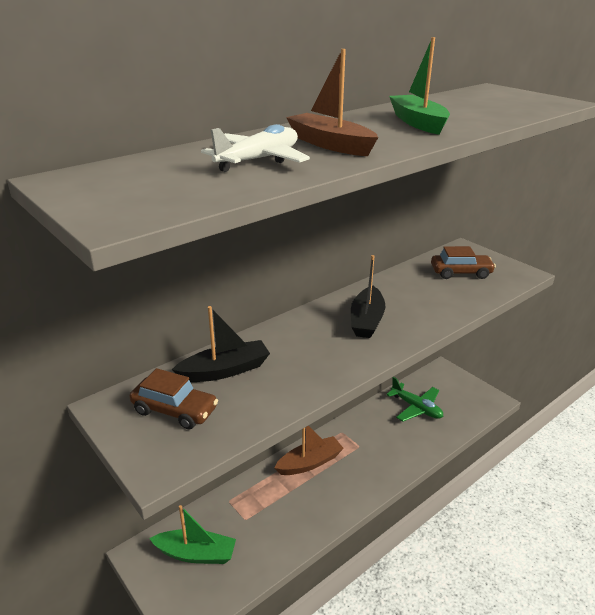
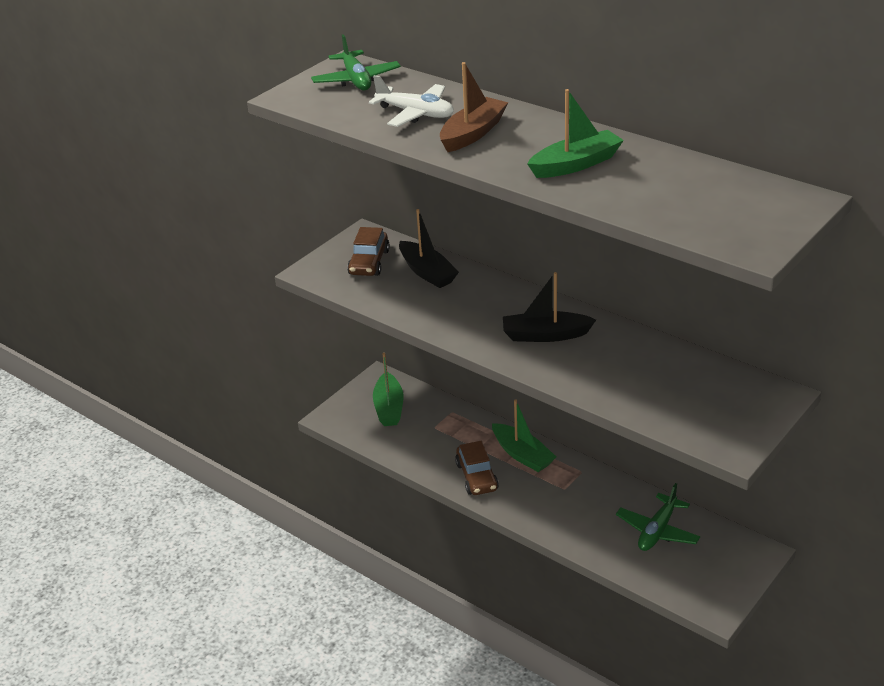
camera: 80 degrees right, 5 degrees up
brown boat [274,425,344,475] -> green boat [492,400,556,472]
brown car [431,246,496,279] -> brown car moved to [455,441,499,495]
none -> green plane [311,34,401,90]

